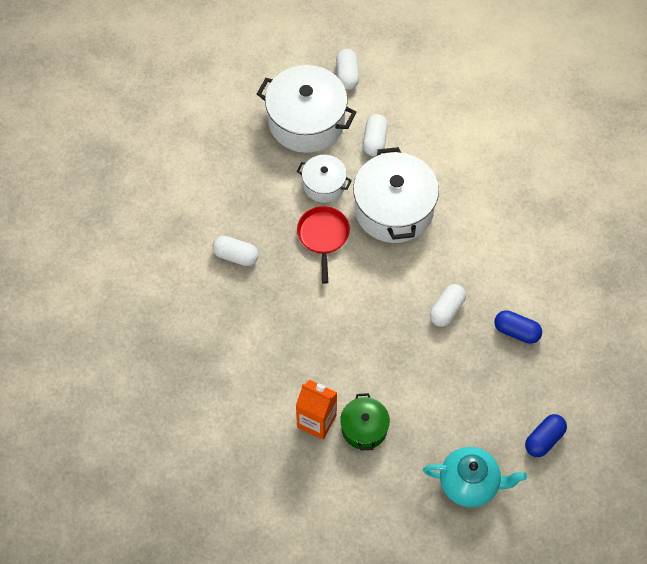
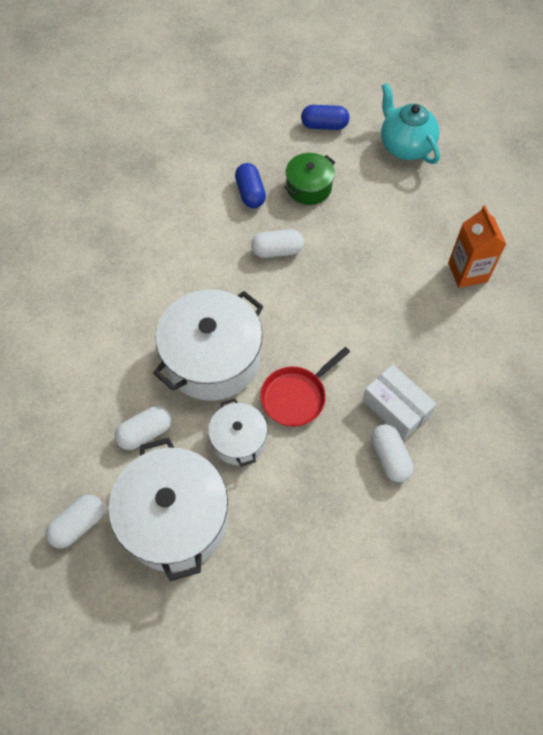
camera: 130 degrees left, 0 degrees up
green pot [340,393,390,451] -> green pot moved to [284,153,335,205]
none -> white box [362,365,437,440]

